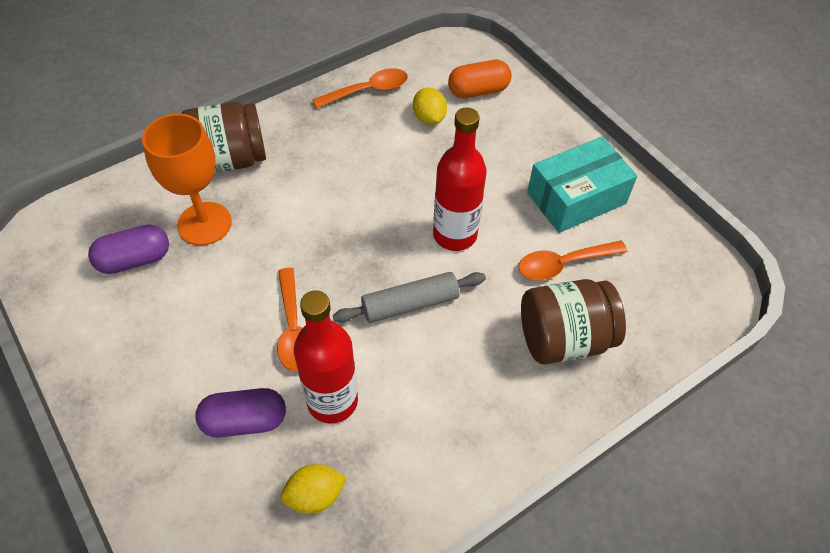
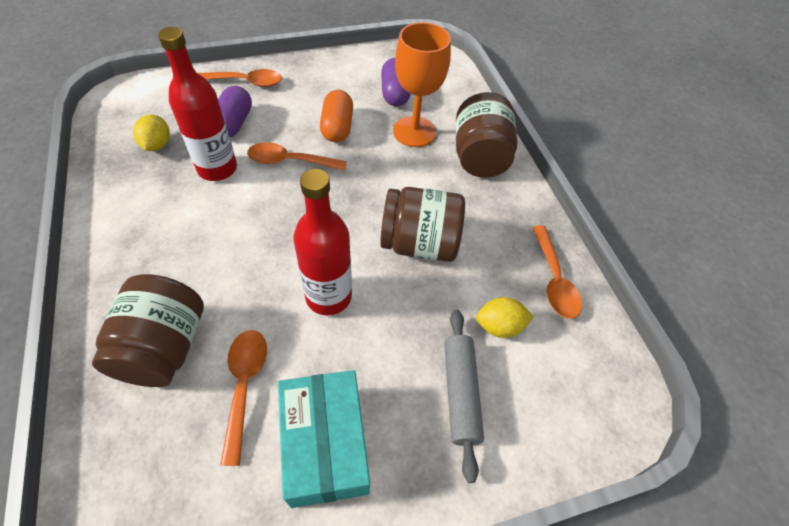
camera: 105 degrees right, 0 degrees up
grey rolling pin [333,272,486,323] -> grey rolling pin moved to [444,309,484,483]
orange capsule [448,60,512,98] -> orange capsule moved to [320,90,353,142]
none -> orange spoon [198,69,282,87]
none -> brown jar [380,187,465,262]

